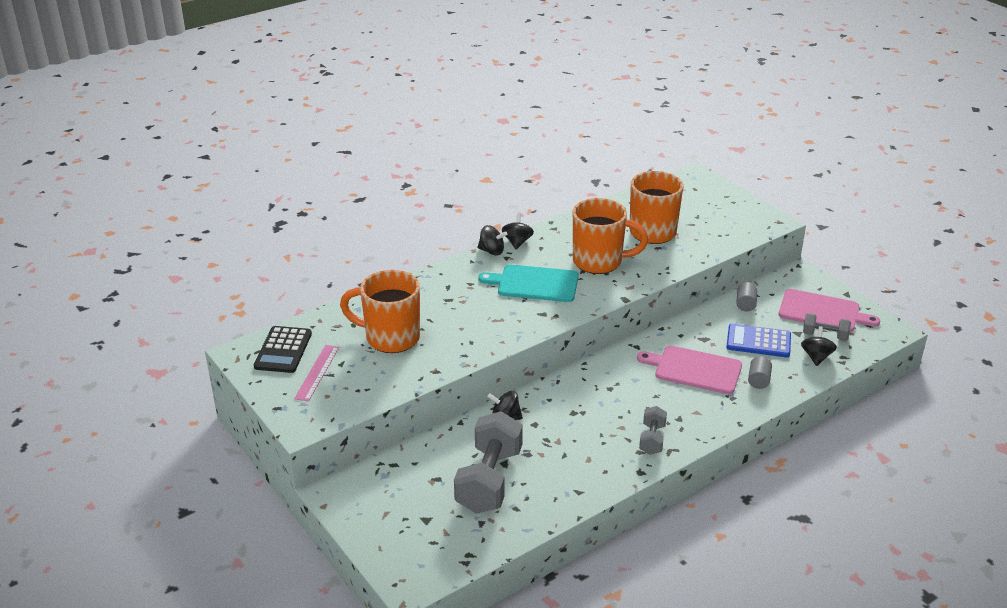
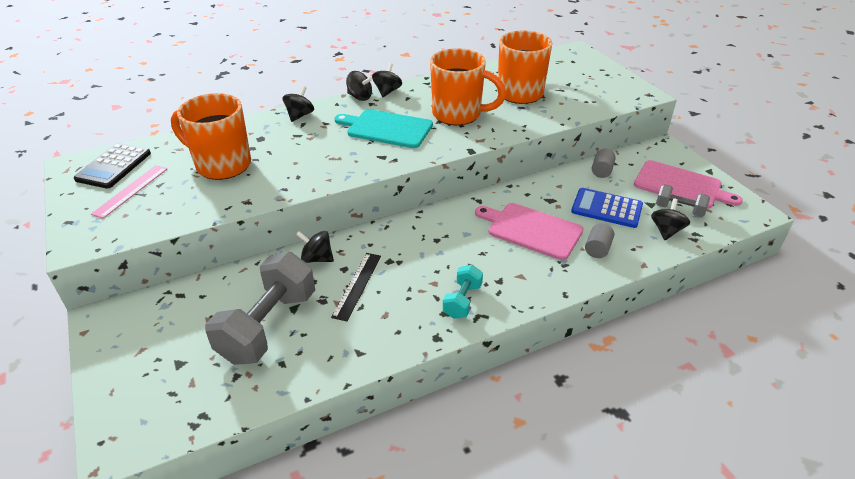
camera: 10 degrees right, 5 degrees up
grey dumbbell [639,406,667,455] -> turquoise dumbbell [443,265,483,319]
none -> black spinning top [283,86,314,122]
none -> black ruler [331,253,381,322]

